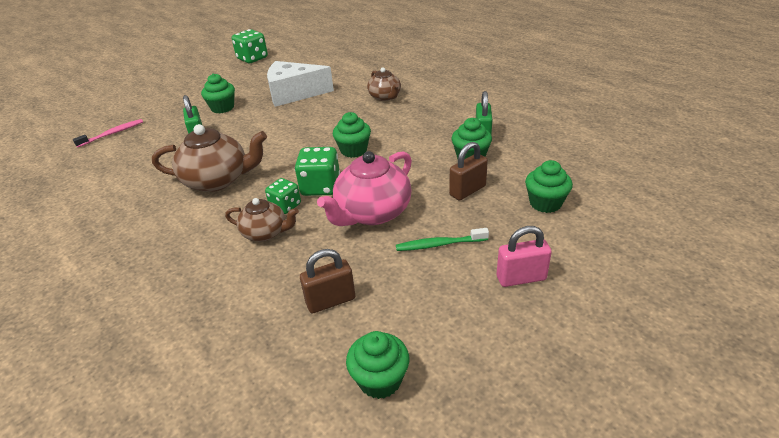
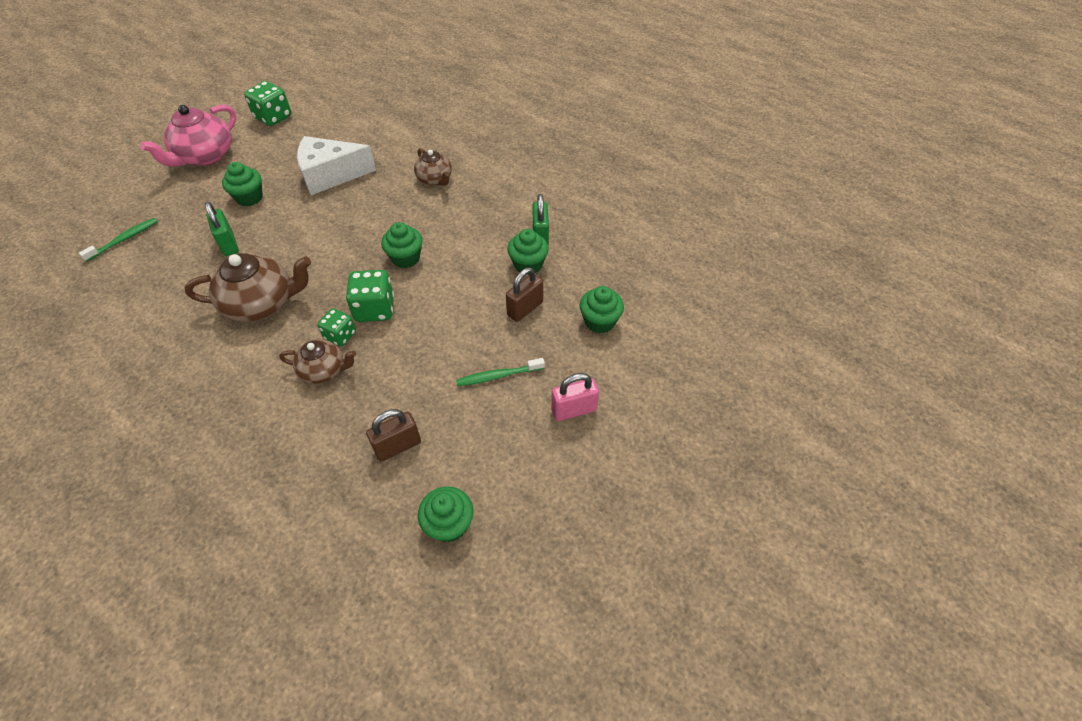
camera: 10 degrees left, 15 degrees up
pink toothbrush [73,119,143,148] -> green toothbrush [79,218,158,262]
pink teapot [317,151,412,226] -> pink teapot moved to [140,105,236,166]

